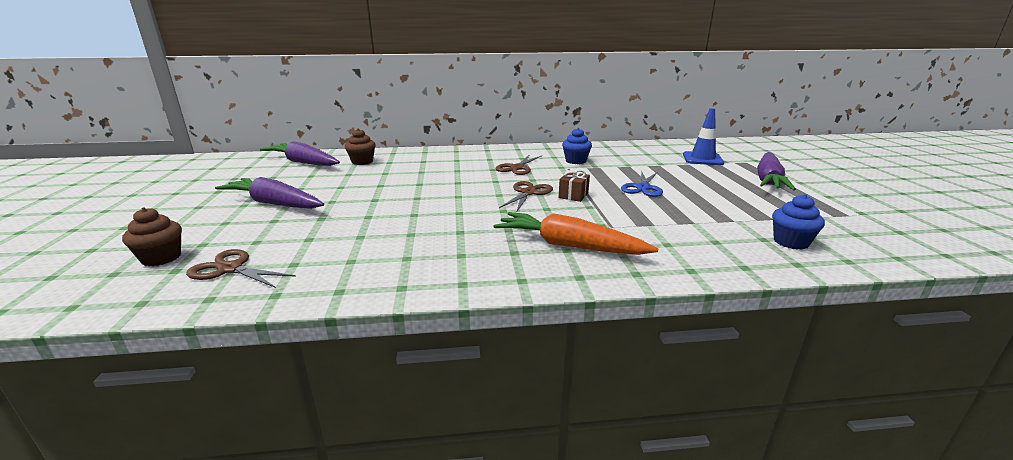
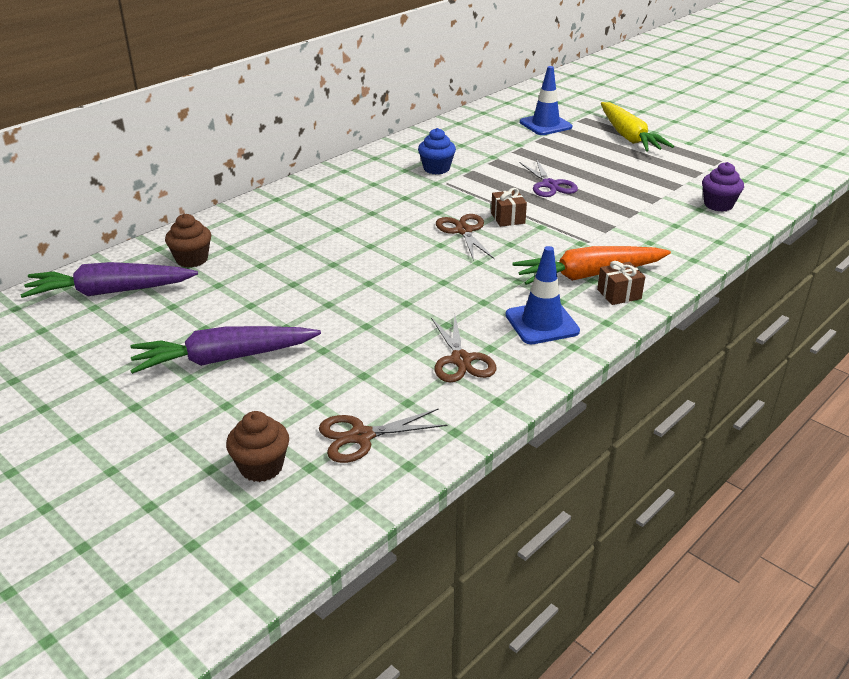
camera: 40 degrees left, 10 degrees up
brown scissors [495,155,541,175] -> brown scissors moved to [431,316,497,382]
blue scissors [621,171,663,197] -> purple scissors [520,159,578,197]
purple carrot [757,152,796,190] -> yellow carrot [601,102,674,152]
blue cupcake [772,194,825,250] -> purple cupcake [702,162,744,212]
none -> blue traffic cone [505,246,580,344]
none -> brown gift [597,261,645,305]

